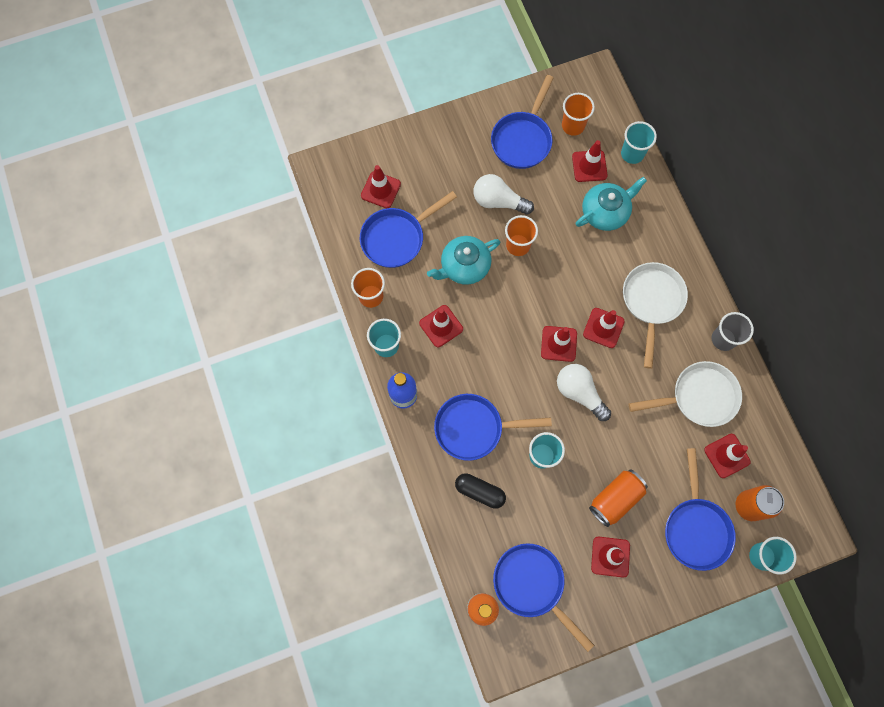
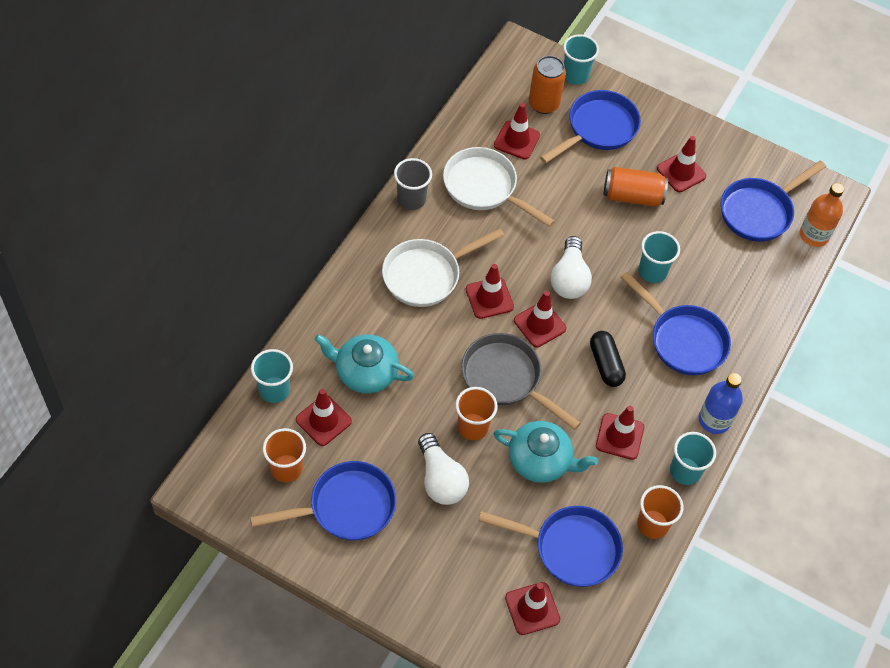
camera: 135 degrees left, 15 degrees down
black capsule [455,473,506,509] -> black capsule moved to [590,331,626,387]
blue pan [493,543,594,652] -> blue pan turned 45 degrees clockwise [721,160,826,242]
none -> grey pan [461,333,581,430]

